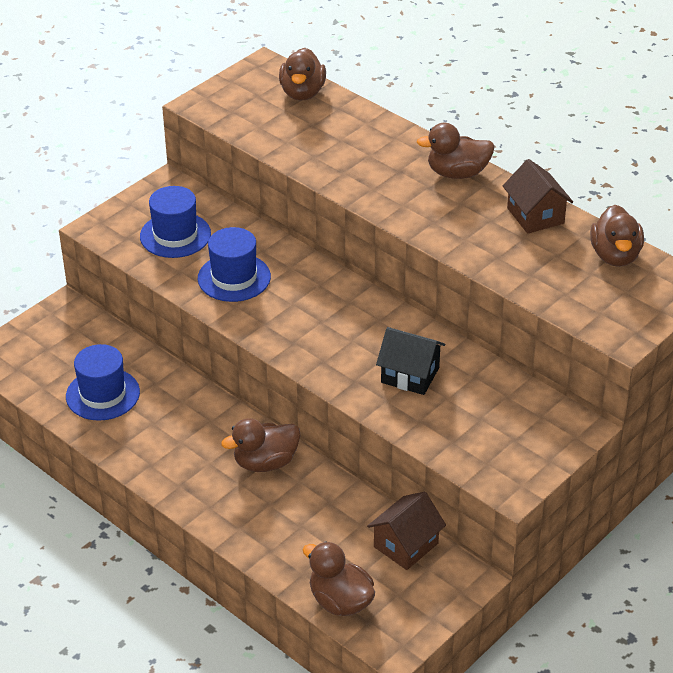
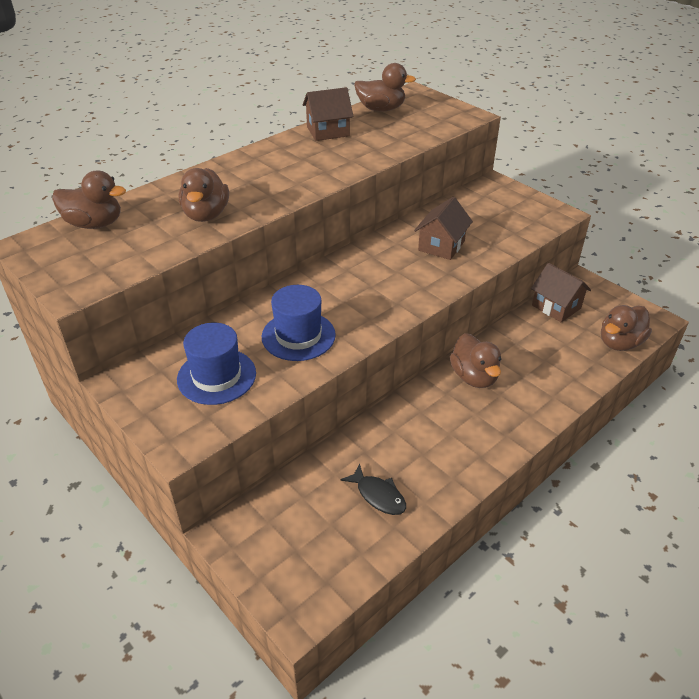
camera: 85 degrees left, 0 degrees up
blue hat [66,344,140,421] -> black fish [340,464,406,515]
black house [376,327,445,395] -> brown house [414,197,473,260]
brown duck [417,123,495,179] -> brown duck moved to [179,168,229,222]

